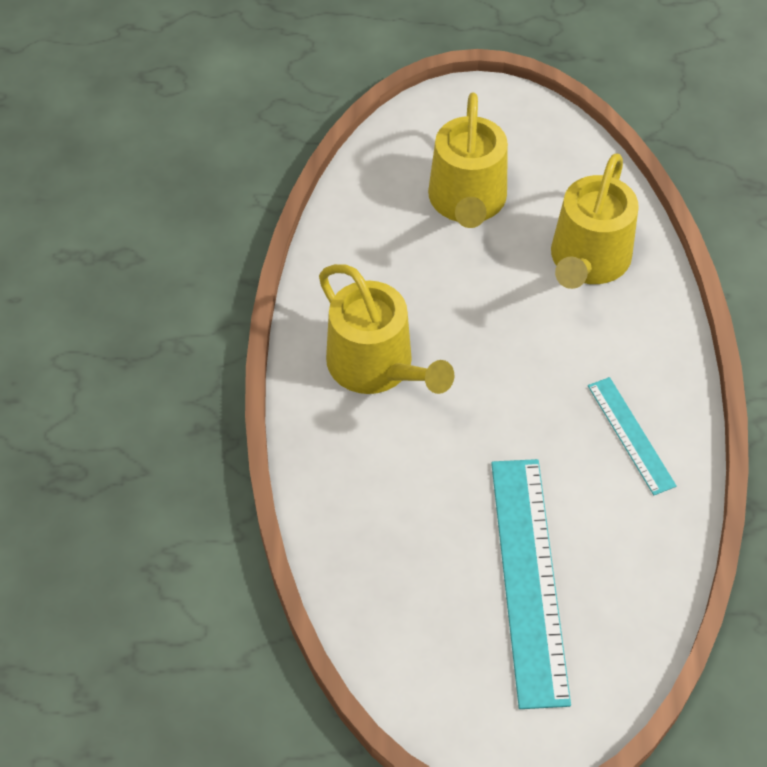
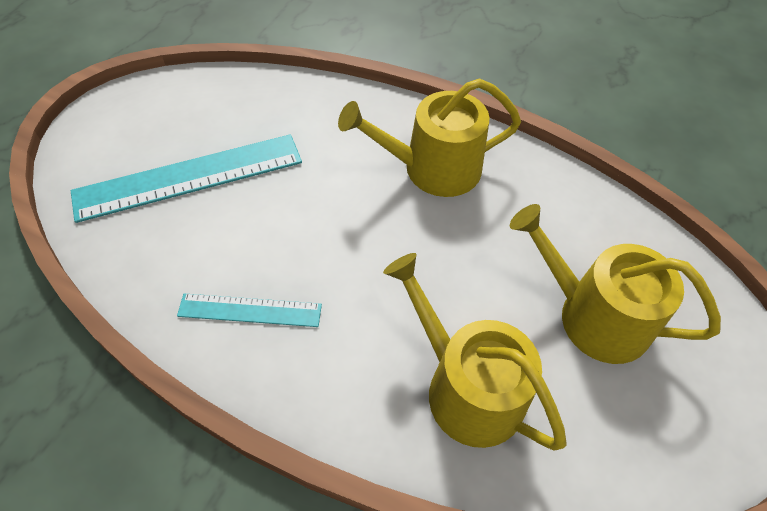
camera: 115 degrees right, 0 degrees up
turquoise ruler [491,459,571,709] -> turquoise ruler turned 45 degrees counterclockwise [71,134,302,223]

